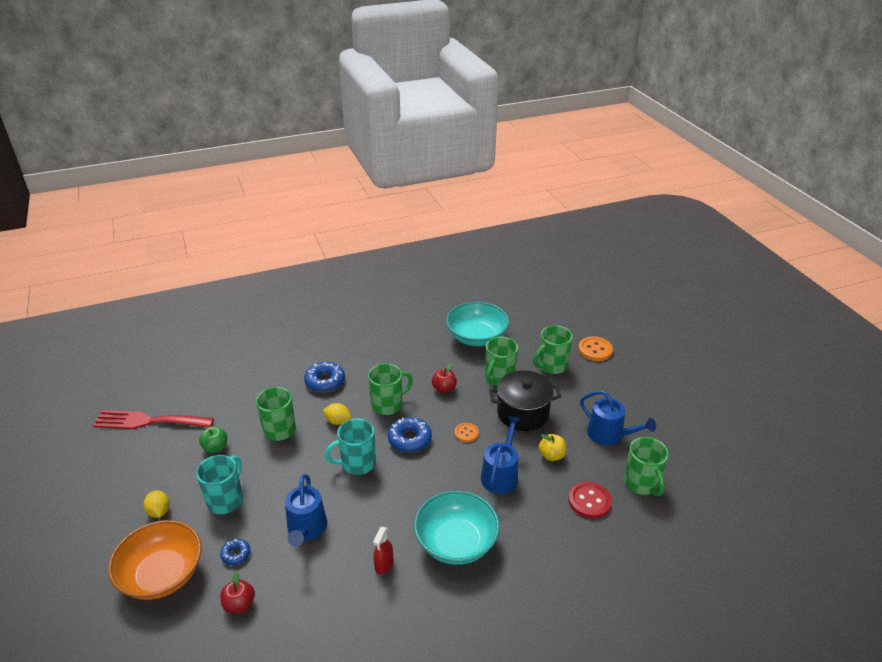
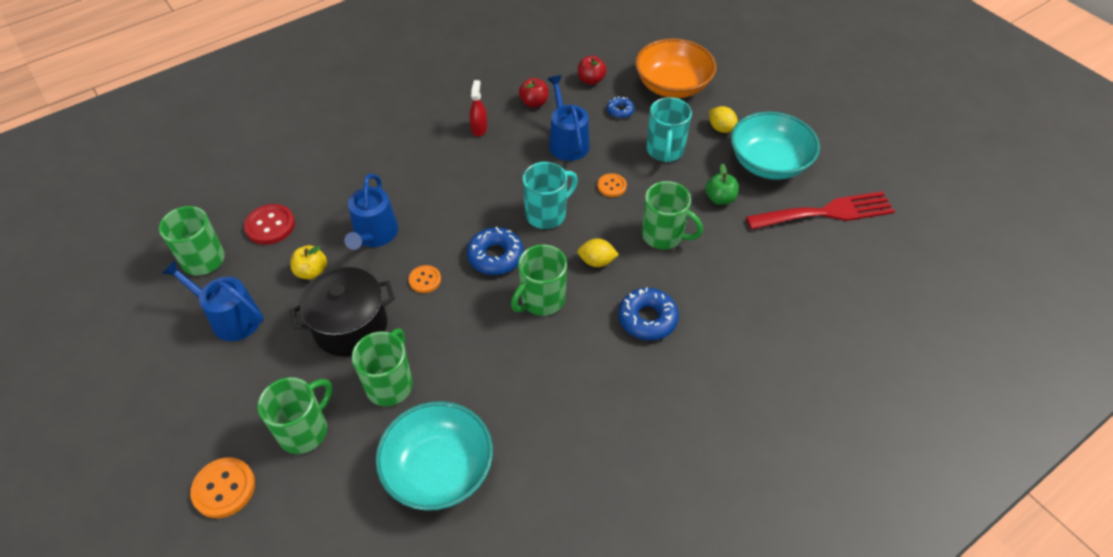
camera: 165 degrees right, 15 degrees up
turquoise bowl [414,491,500,565] -> turquoise bowl moved to [731,112,820,180]
red apple [432,363,457,393] -> red apple moved to [519,78,549,107]
none -> orange button [597,173,627,197]

